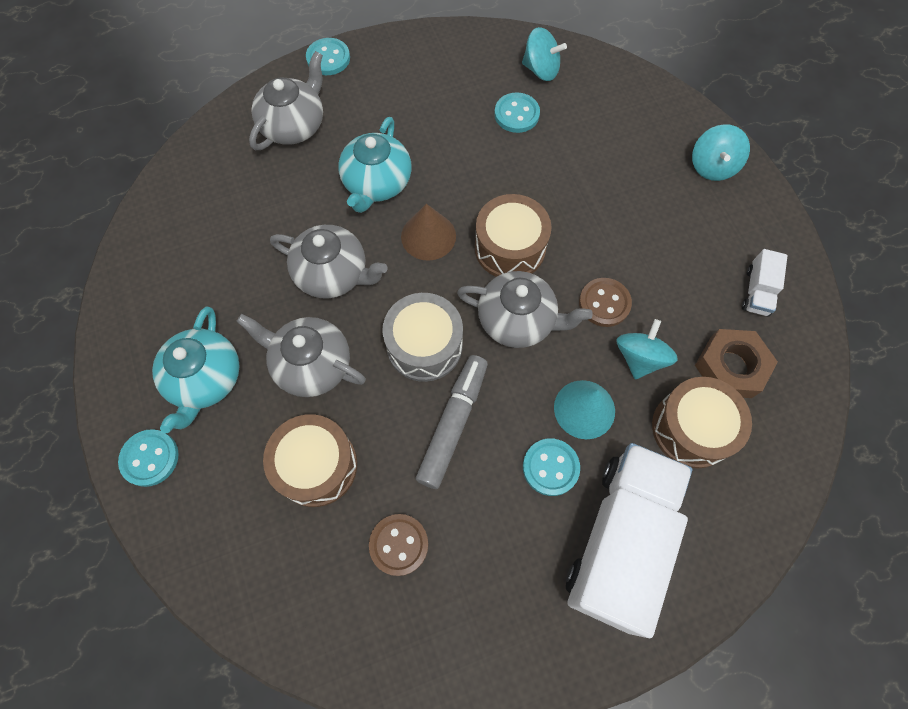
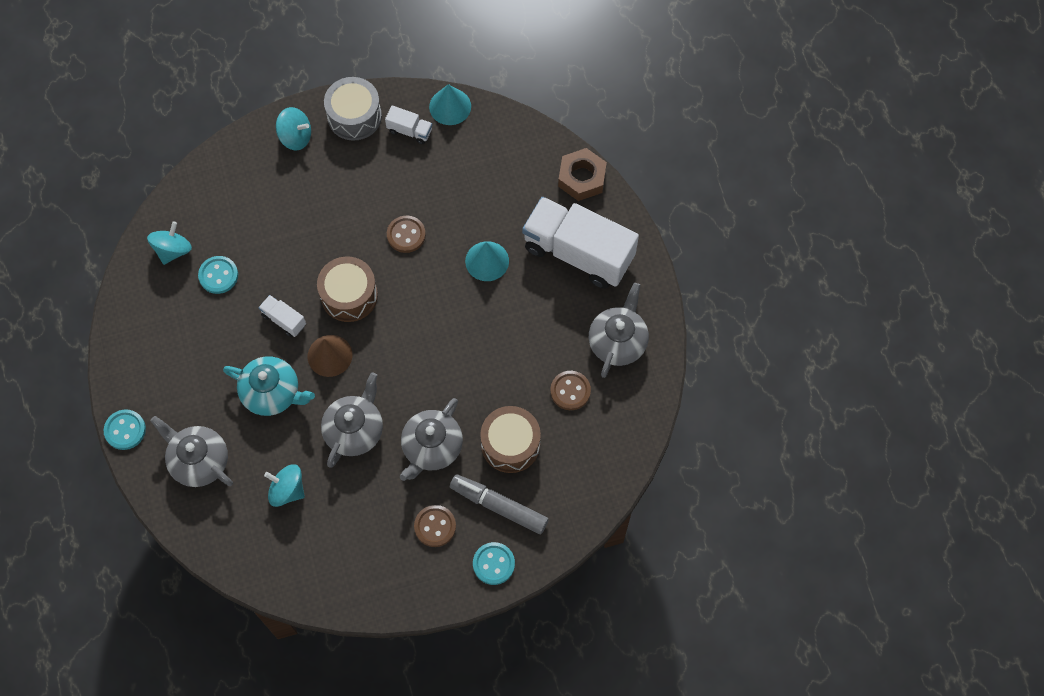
camera: 85 degrees left, 0 degrees up
turquoise teapot [152,307,239,433] -> brown button [414,505,456,547]
grey drum [382,293,463,382] -> grey drum moved to [324,77,382,140]
grey marker [416,355,488,489] -> grey marker moved to [450,474,549,534]
grey teapot [457,271,593,348] -> grey teapot moved to [589,283,649,378]
turquoise button [523,438,580,496] -> none
turquoise spinning top [617,319,677,379] -> turquoise spinning top moved to [264,464,305,507]
brown drum [652,377,752,469] -> none
brown nut [695,329,778,398] -> brown nut moved to [558,148,607,201]
none -> white truck [259,295,306,337]
none -> turquoise cone [429,84,471,125]

